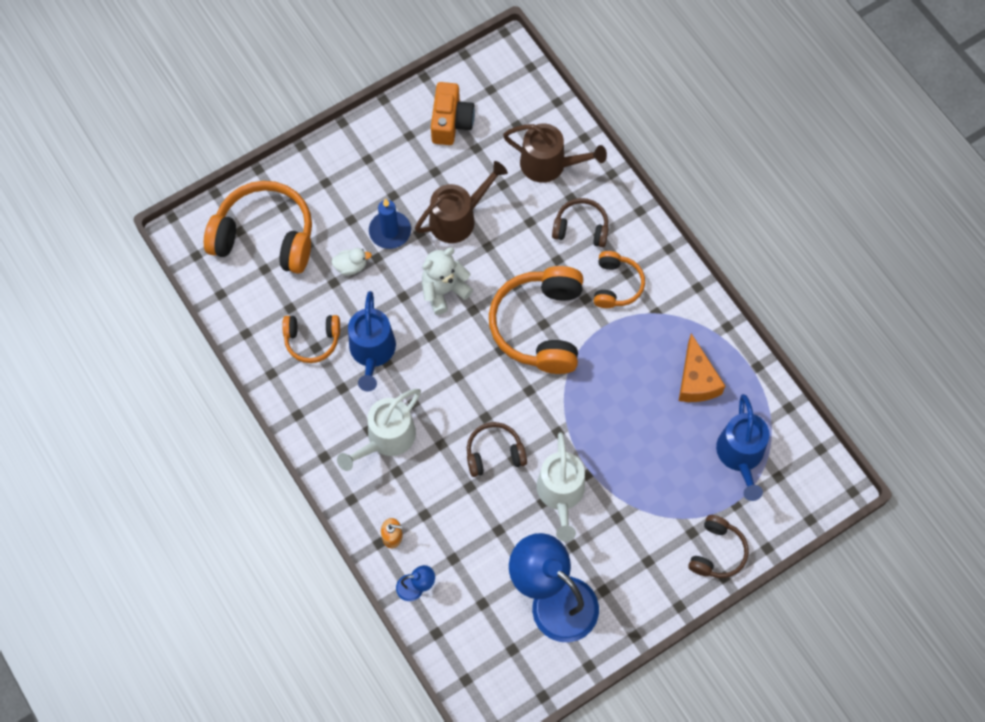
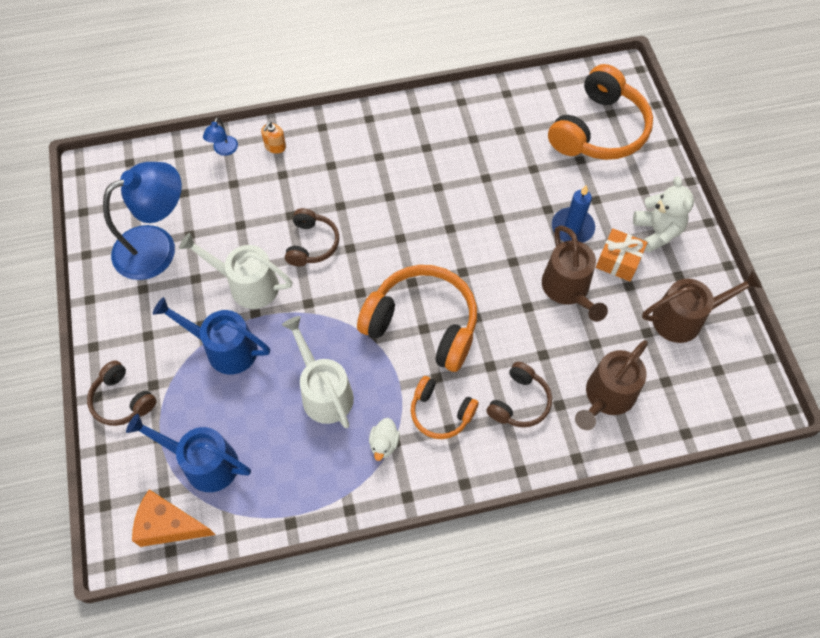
camera: 110 degrees right, 5 degrees down
orange headphones [282,315,340,363] -> none
white duck [331,248,372,275] -> white duck moved to [369,418,400,461]
white watering can [337,389,421,471] -> white watering can moved to [282,316,354,428]
blue watering can [348,291,396,392] -> blue watering can moved to [153,297,270,375]
white teddy bear [422,247,473,315] -> white teddy bear moved to [633,176,694,252]
orange camera [431,82,475,145] -> brown watering can [642,270,762,343]
orange cheese [679,333,725,402] -> orange cheese moved to [132,490,215,547]
none -> orange gift [596,228,648,282]

